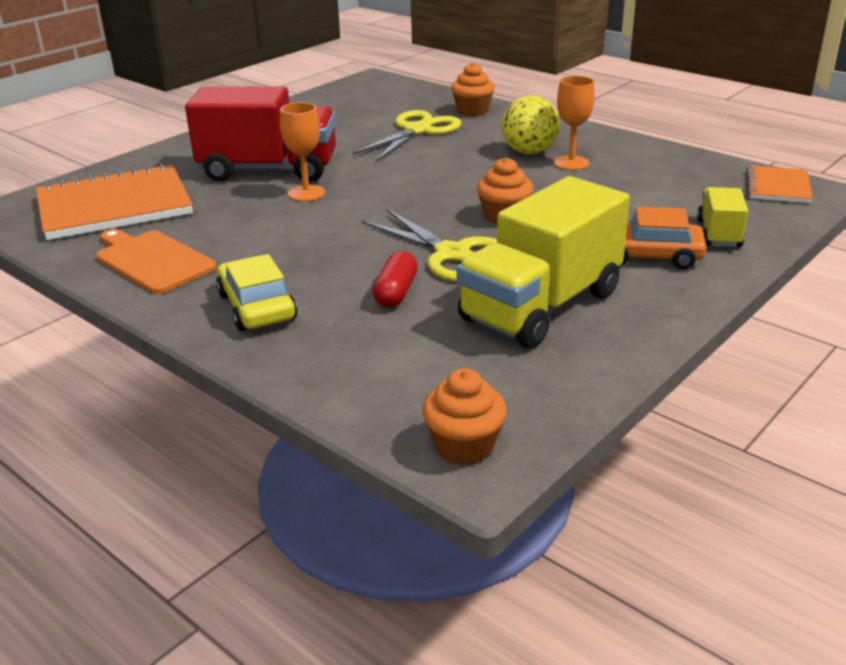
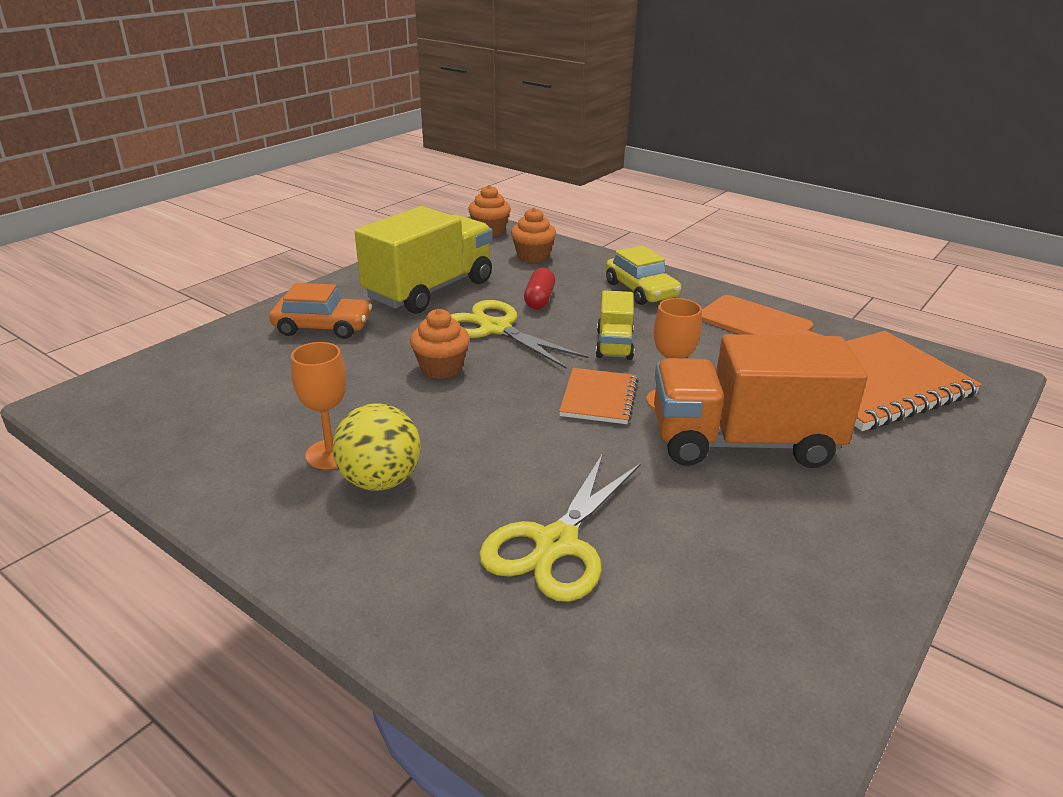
camera: 175 degrees right, 0 degrees up
red truck [185,87,336,182] -> orange truck [654,334,868,468]
orange cupcake [451,62,495,116] -> orange cupcake moved to [511,208,556,263]
yellow truck [697,187,748,247] -> yellow truck moved to [596,290,634,360]
orange notebook [746,165,813,203] -> orange notebook moved to [559,368,638,424]

